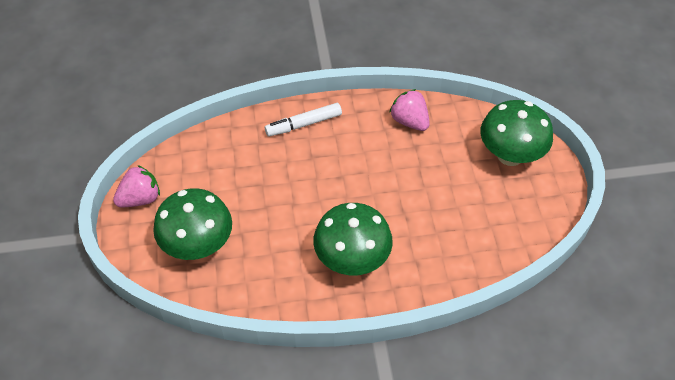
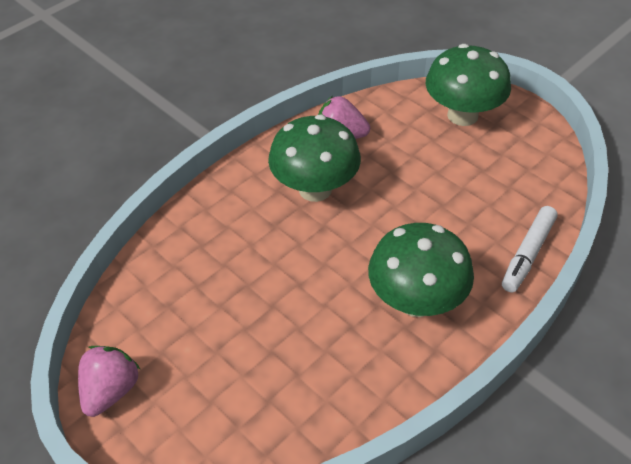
camera: 35 degrees left, 5 degrees down
green mushroom [153,188,232,260] -> green mushroom moved to [268,115,361,202]
white marker [265,103,342,137] -> white marker moved to [502,206,557,292]

